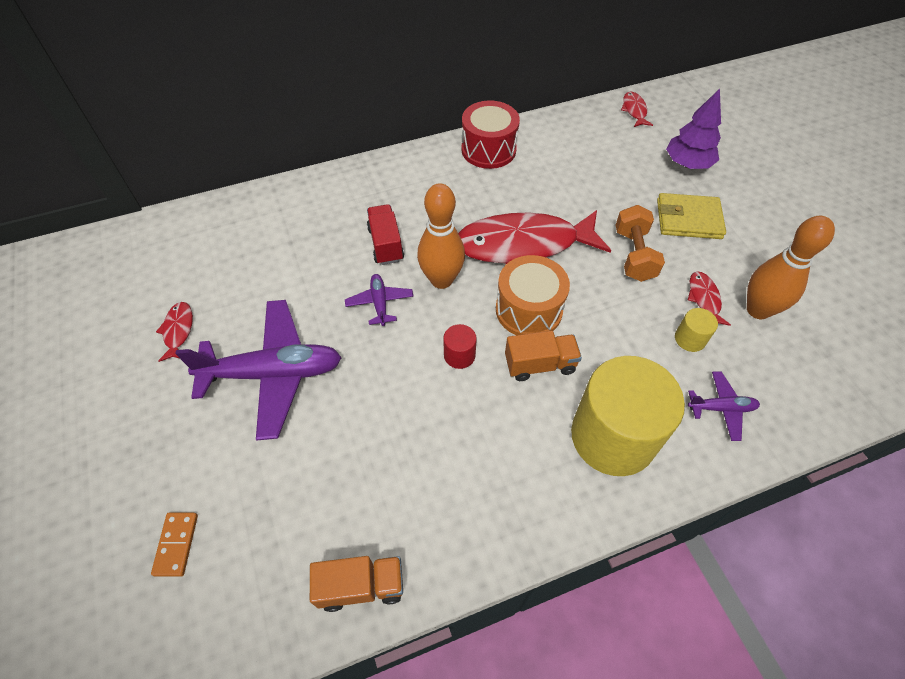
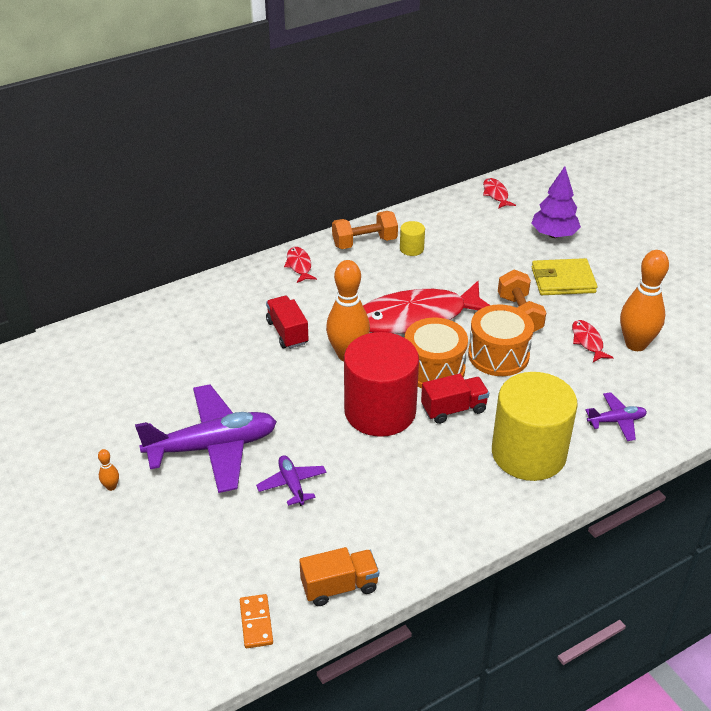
camera: 10 degrees left, 15 degrees down
orange domino [151,513,198,577] -> orange domino moved to [240,594,273,648]
red fish [156,302,193,362] -> red fish moved to [284,247,317,283]
purple plane [345,274,413,326] -> purple plane moved to [256,455,326,506]
red cylinder [443,324,477,369] -> red cylinder [344,332,419,437], size x2.46
red drum [461,100,520,169] -> orange dumbbell [332,211,398,249]
orange truck [505,331,582,381] -> red truck [421,374,489,424]
yellow cylinder [675,308,718,352] -> yellow cylinder moved to [400,221,425,256]
none -> orange bowling pin [98,449,119,491]
none -> orange drum [468,304,534,376]

